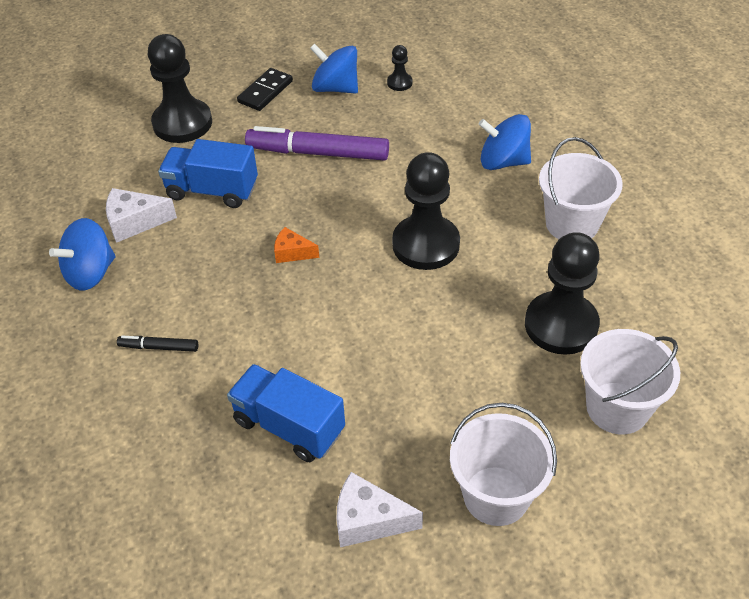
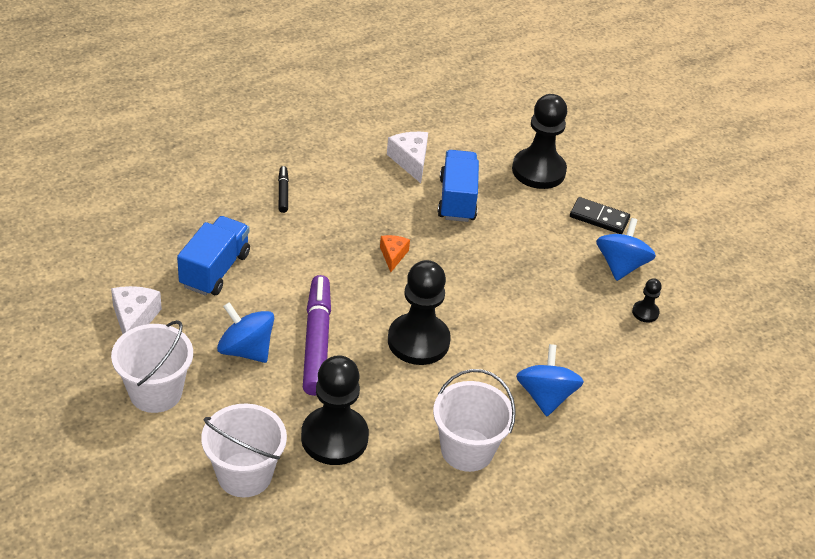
camera: 75 degrees right, 5 degrees down
blue spinning top [49,218,116,291] -> blue spinning top moved to [217,302,274,363]
purple marker [245,126,389,161] -> purple marker moved to [303,275,331,396]

